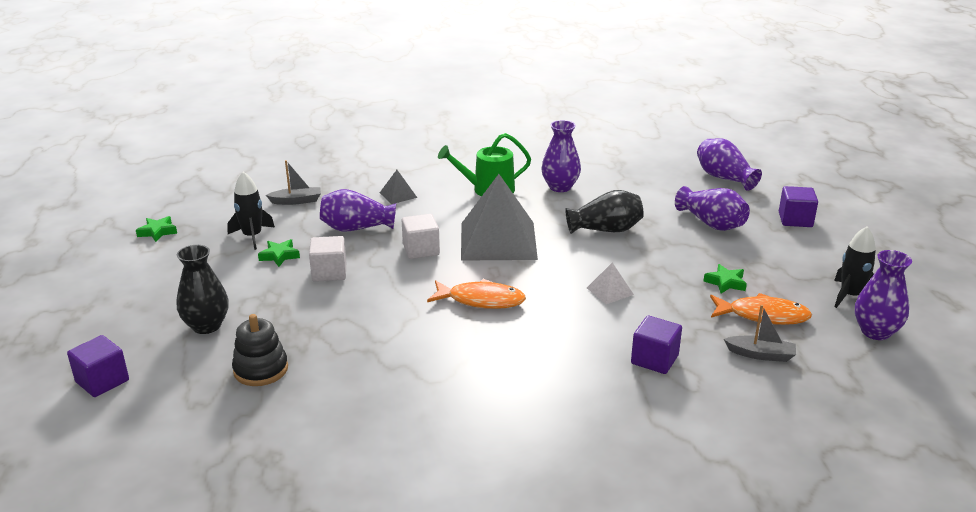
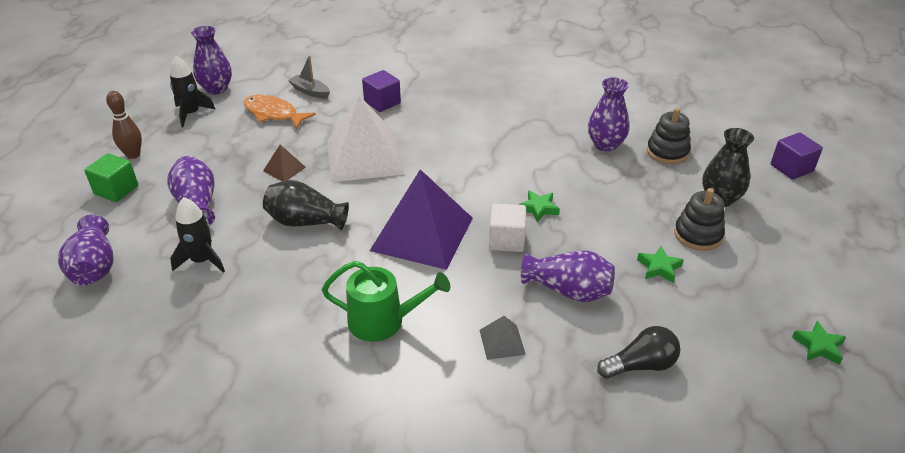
camera: 160 degrees left, 10 degrees up
black rocket [227,172,275,250] -> black rocket moved to [170,197,225,273]
grey boat [266,160,321,205] -> black light bulb [597,326,680,379]
white cube [309,236,346,282] -> none
orange fish [427,279,526,309] -> none
grey pyramid [461,174,538,261] -> purple pyramid [370,169,473,270]
purple vase [541,120,581,192] -> purple vase moved to [588,77,630,152]
white pyramid [587,263,634,304] -> white pyramid [327,95,404,182], size x2.39
green star [703,264,747,293] -> green star moved to [518,190,560,223]
purple cube [779,186,818,227] -> green cube [84,153,138,202]
none -> brown bowling pin [106,91,142,159]
none -> brown pyramid [263,145,306,181]
none -> black stacking toy [674,188,725,251]

